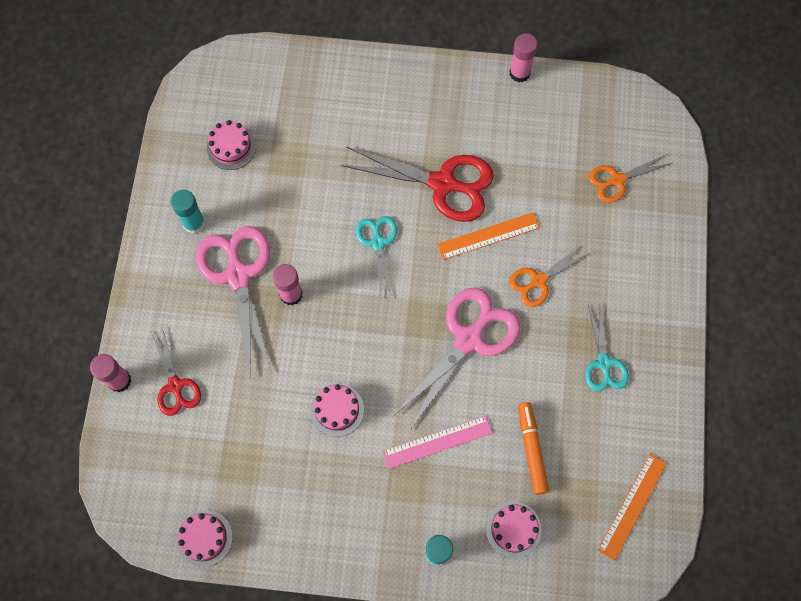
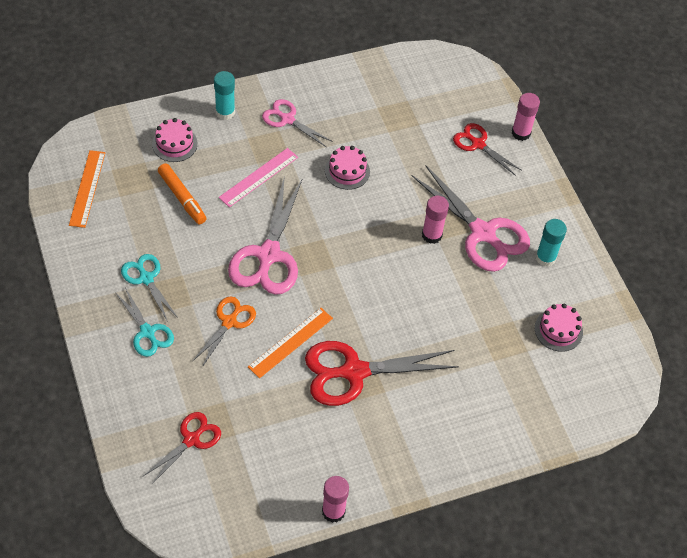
camera: 150 degrees right, 15 degrees down
pink cake [177,510,233,567] -> none
turquoise scissors [356,216,397,299] -> turquoise scissors moved to [115,288,174,357]
orange scissors [589,154,672,203] -> red scissors [143,412,221,485]
none -> pink scissors [262,99,333,147]

